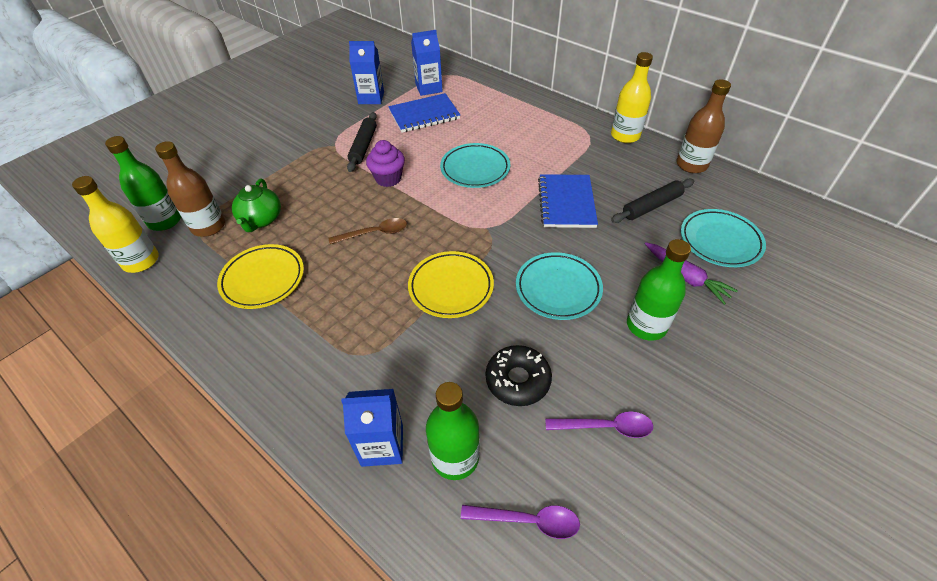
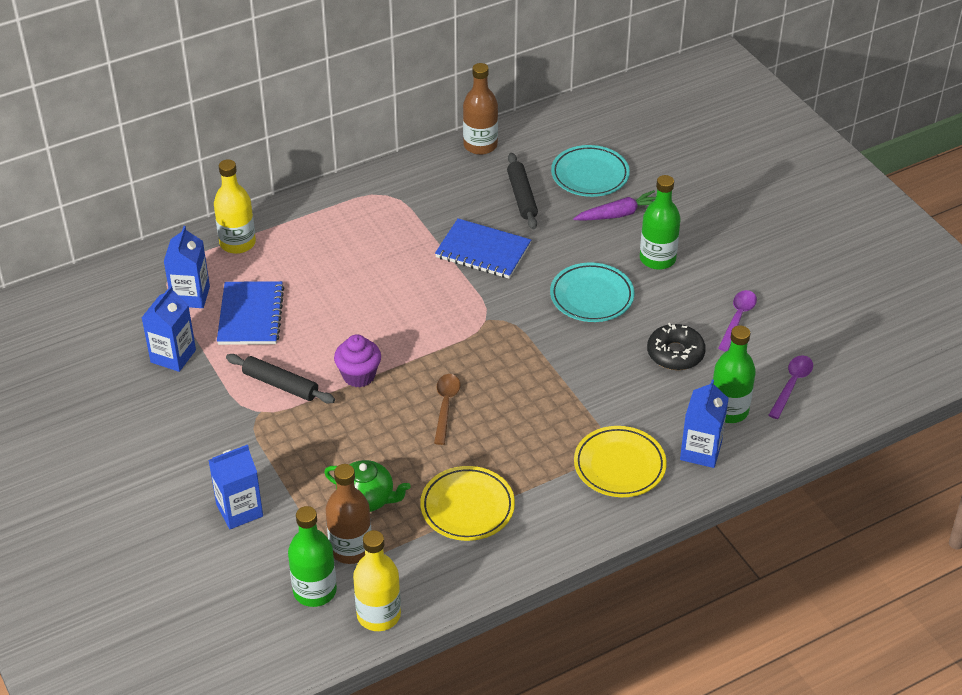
camera: 70 degrees left, 5 degrees down
yellow plate [408,251,494,318] -> yellow plate moved to [574,426,667,497]
turquoise plate [440,143,510,188] -> none
yellow bottle [611,52,653,143] -> yellow bottle moved to [214,159,256,254]
none -> blue carton [208,445,263,529]

